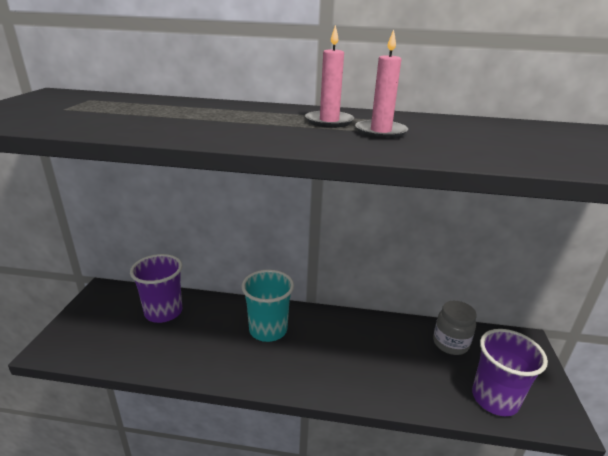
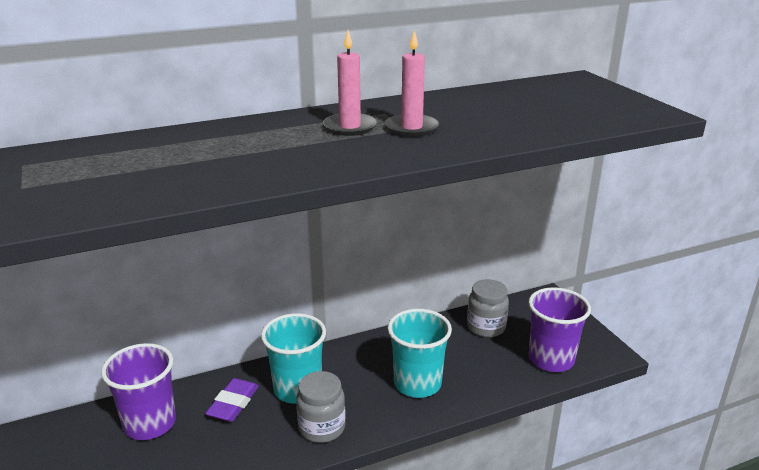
camera: 30 degrees left, 0 degrees up
none -> purple eraser [205,378,259,422]
none -> grey jar [296,371,346,443]
none -> turquoise cup [388,309,452,398]

